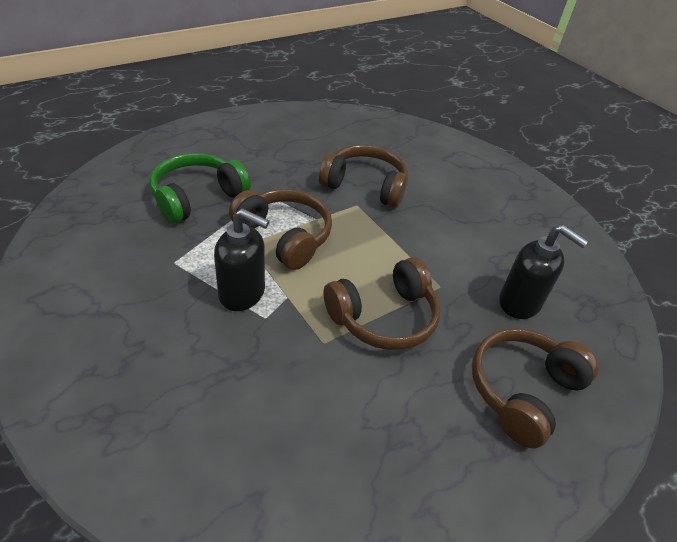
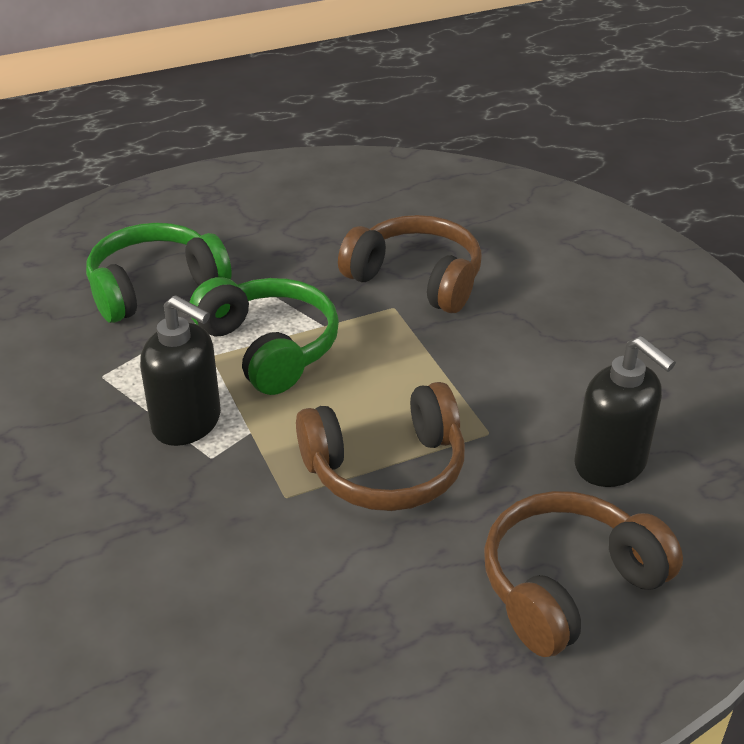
camera: 15 degrees right, 5 degrees down
brown headphones [229,189,332,270] -> green headphones [190,277,339,395]

